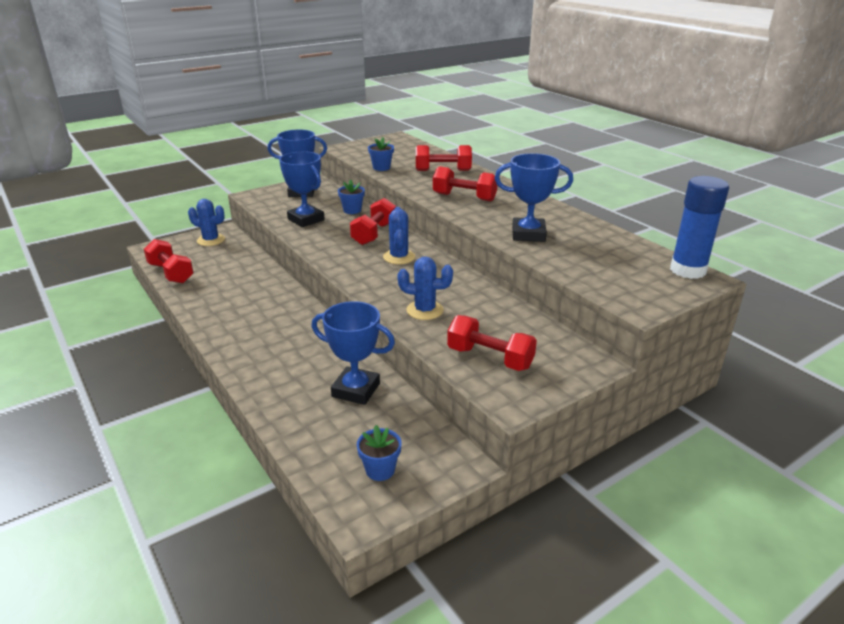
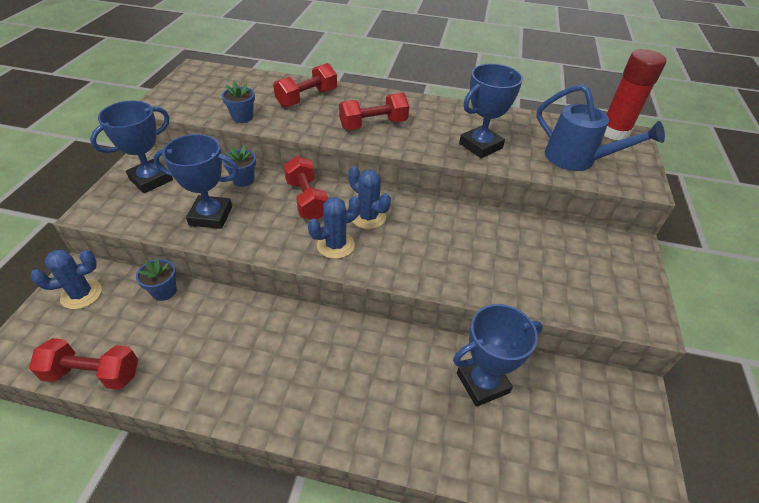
camera: 45 degrees left, 15 degrees up
blue flower pot [357,425,402,481] -> blue flower pot moved to [136,258,177,301]
blue cactus [398,256,453,320] -> blue cactus moved to [308,196,361,259]
red dumbbell [447,315,537,371] -> none
blue glue stick [670,176,729,279] -> red glue stick [604,49,666,140]
none -> blue watering can [536,84,665,171]

